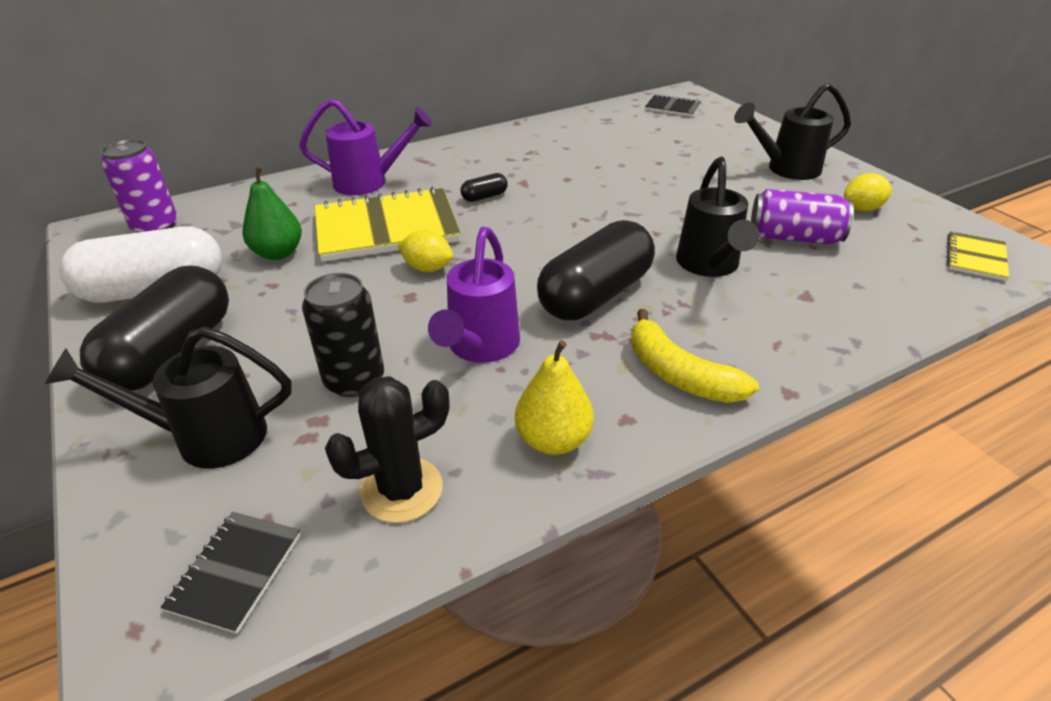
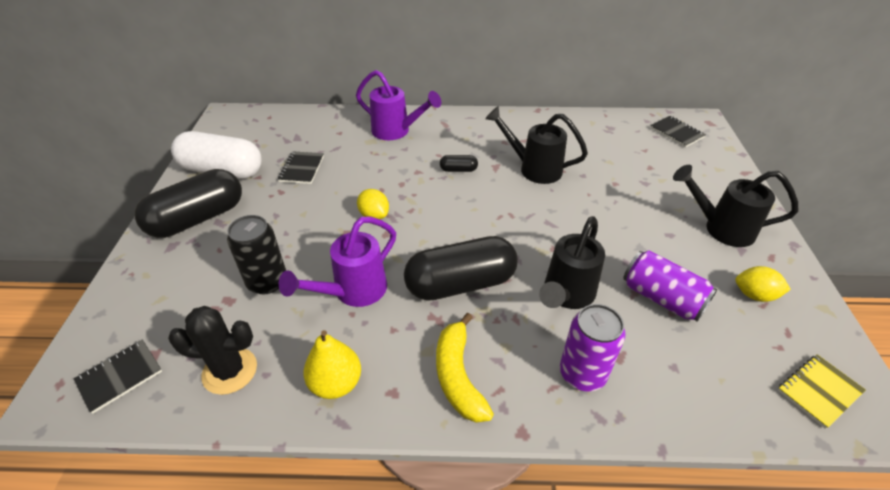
camera: 30 degrees right, 5 degrees up
black watering can [45,326,292,469] -> black watering can moved to [485,106,588,184]
purple can [101,139,178,233] -> purple can moved to [560,304,625,392]
green pear [242,166,302,260] -> black notebook [278,151,324,184]
yellow notebook [315,187,461,262] -> none

